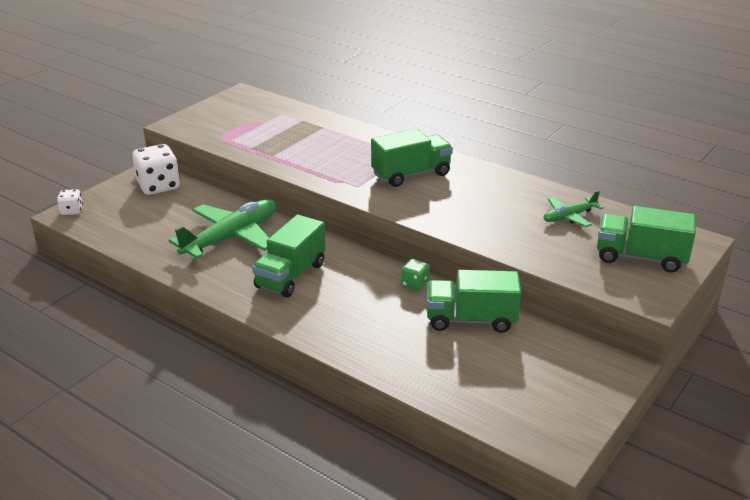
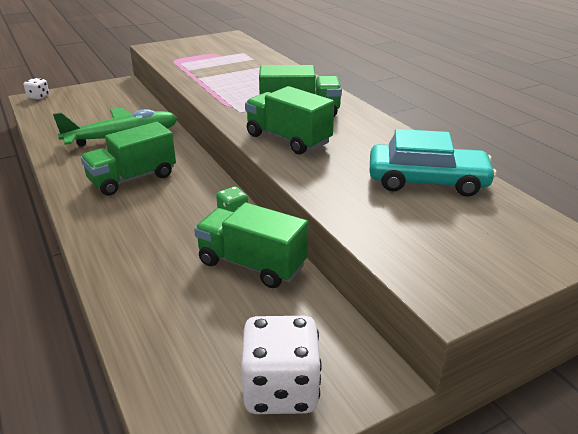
camera: 25 degrees right, 0 degrees up
white dice [132,144,180,195] -> white dice moved to [241,316,322,414]
green plane [543,191,604,227] -> turquoise car [370,129,496,197]
green truck [597,206,696,273] -> green truck moved to [245,86,335,155]

